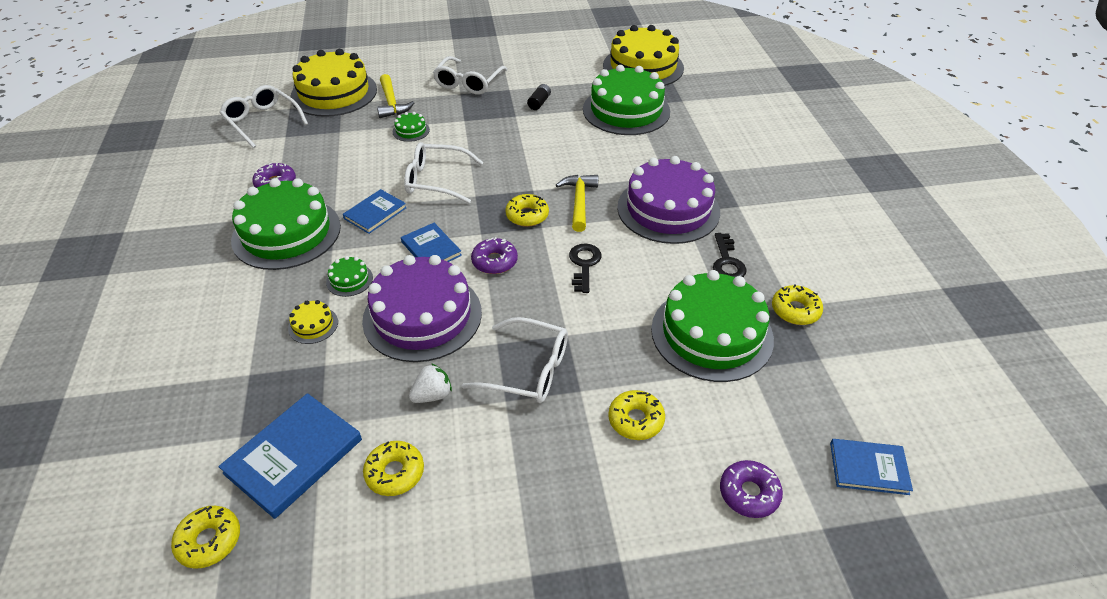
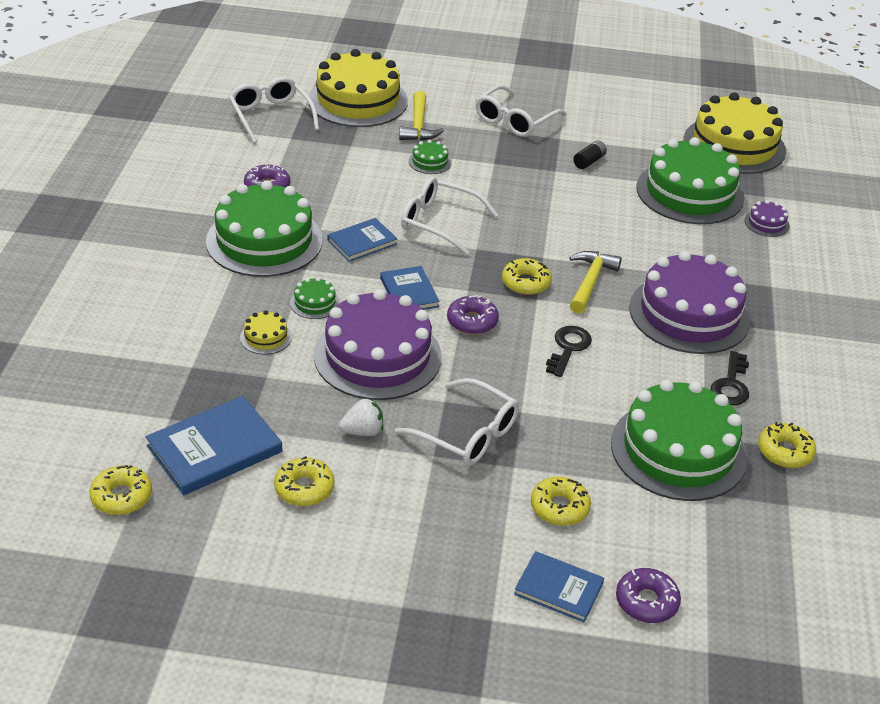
camera: 15 degrees right, 5 degrees down
blue book [830,439,913,495] -> blue book moved to [514,551,604,622]
none -> purple cake [744,200,790,237]

